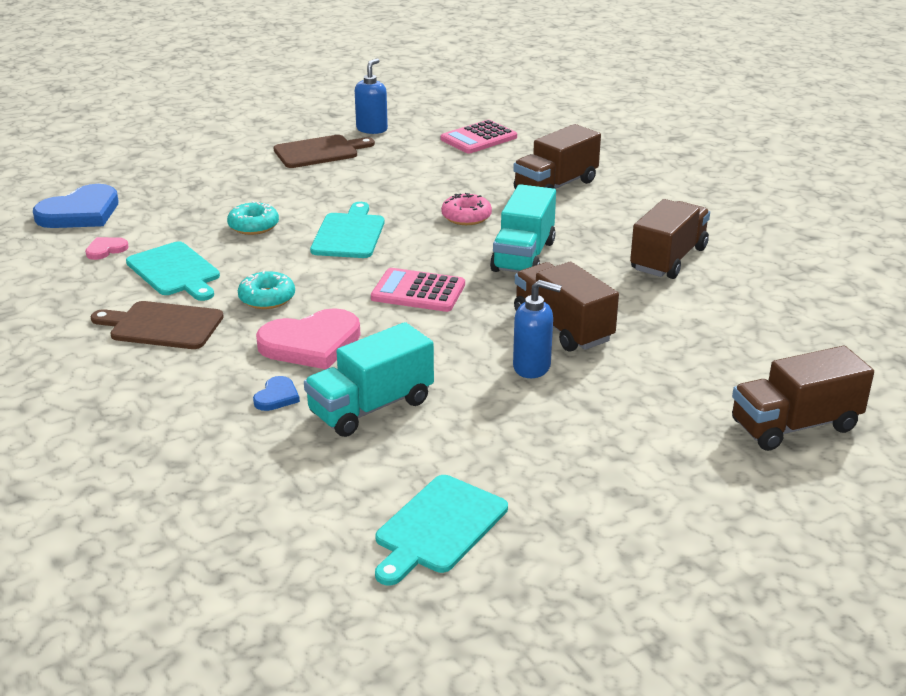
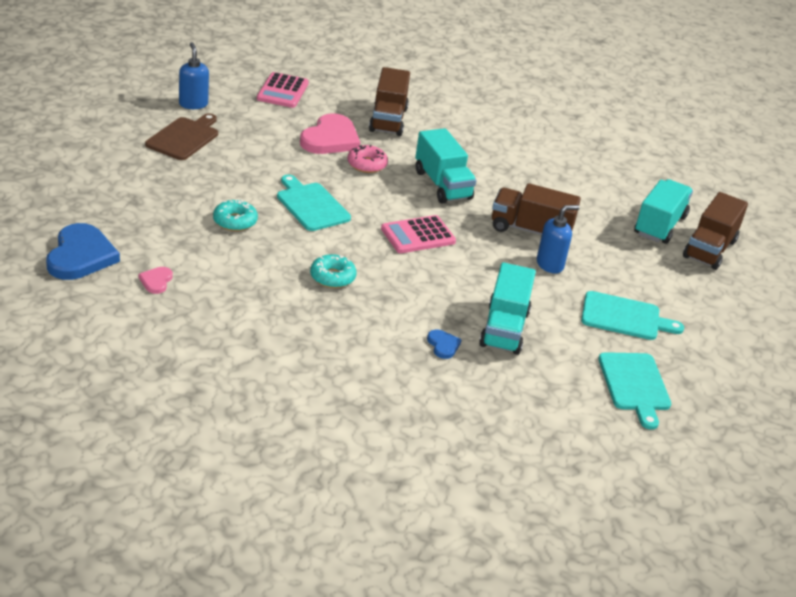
camera: 45 degrees left, 5 degrees up
brown cutting board [90,301,224,349] -> none
turquoise cutting board [126,241,220,301] -> turquoise cutting board moved to [581,291,684,340]
pink heart [256,308,360,369] -> pink heart moved to [300,113,360,154]
brown truck [630,199,710,279] -> none
none -> turquoise truck [634,179,693,244]

